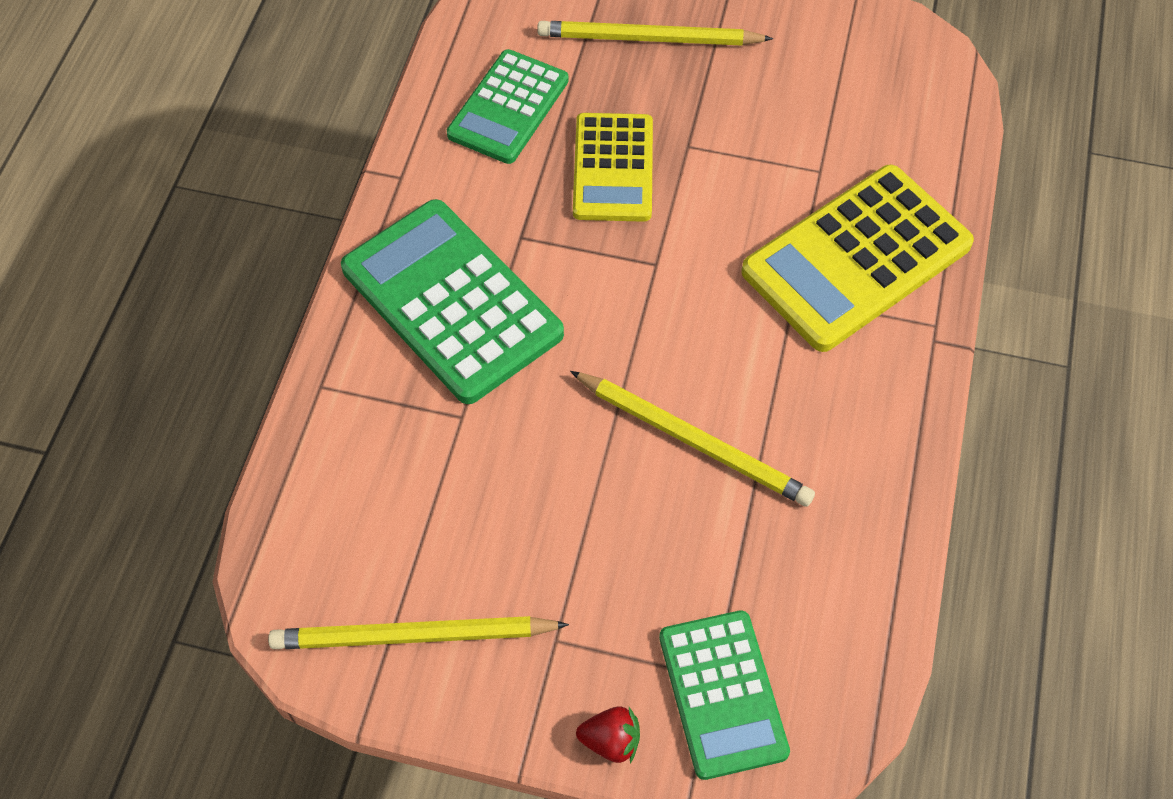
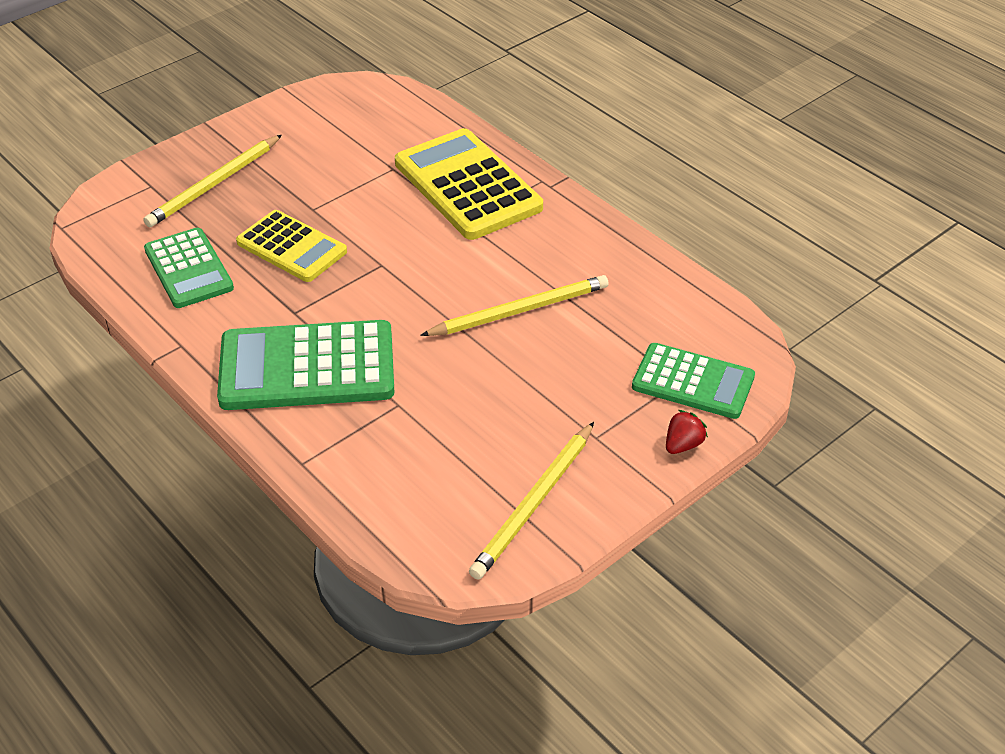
camera: 55 degrees left, 15 degrees down
yellow calculator [741,165,974,352] -> yellow calculator turned 150 degrees clockwise [395,128,543,240]

